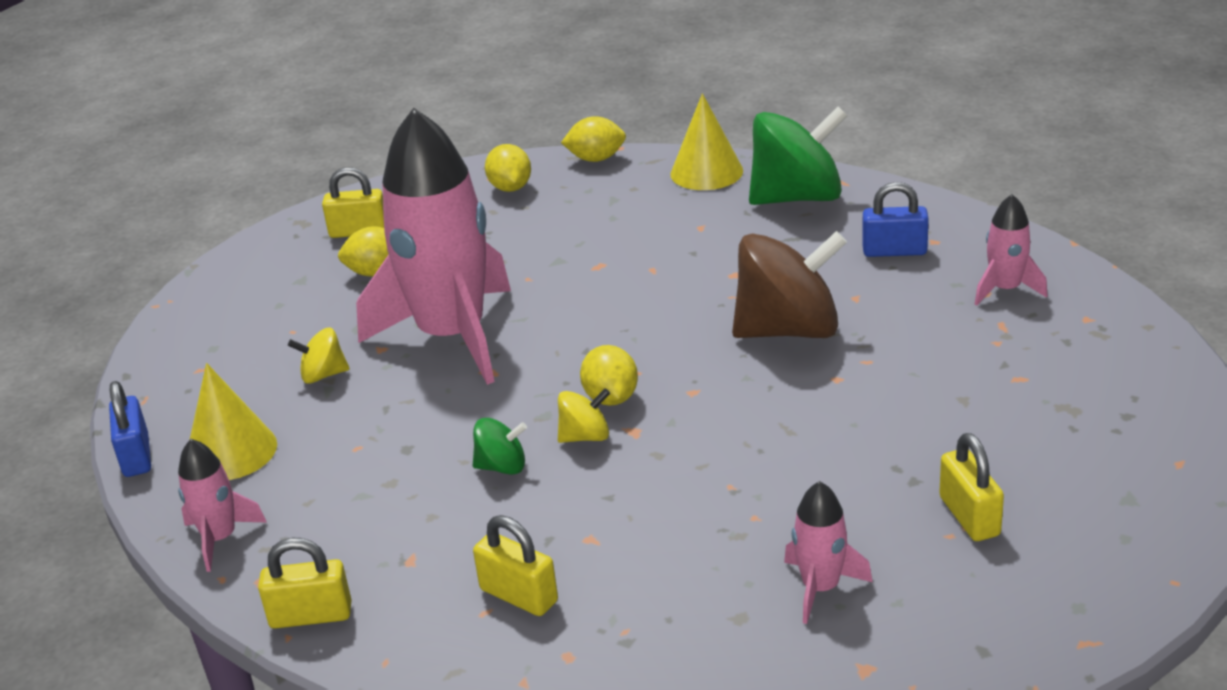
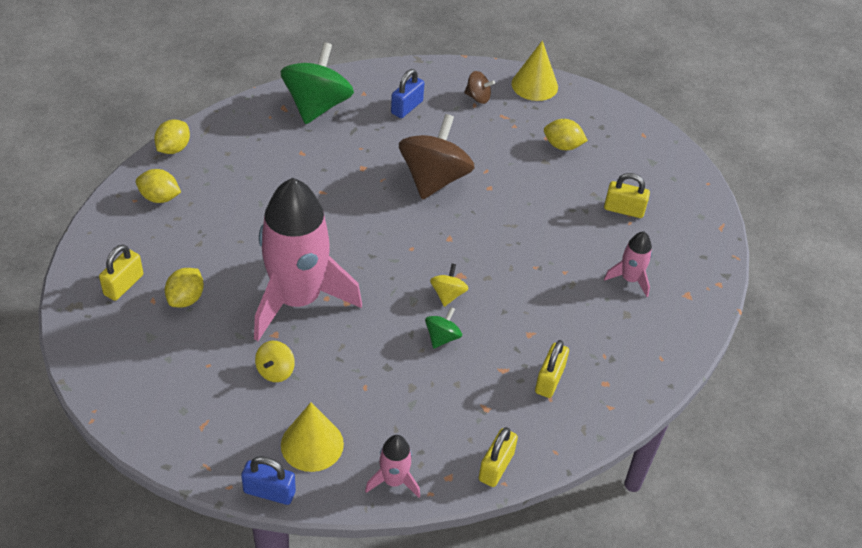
camera: 65 degrees left, 15 degrees up
yellow padlock [473,515,558,616] -> yellow padlock turned 45 degrees counterclockwise [535,340,569,398]
yellow lemon [580,345,638,406] -> yellow lemon moved to [544,119,588,150]
yellow cone [670,93,743,190] -> yellow cone moved to [512,40,558,101]
pink rocket [975,194,1048,305] -> brown spinning top [464,71,495,104]

